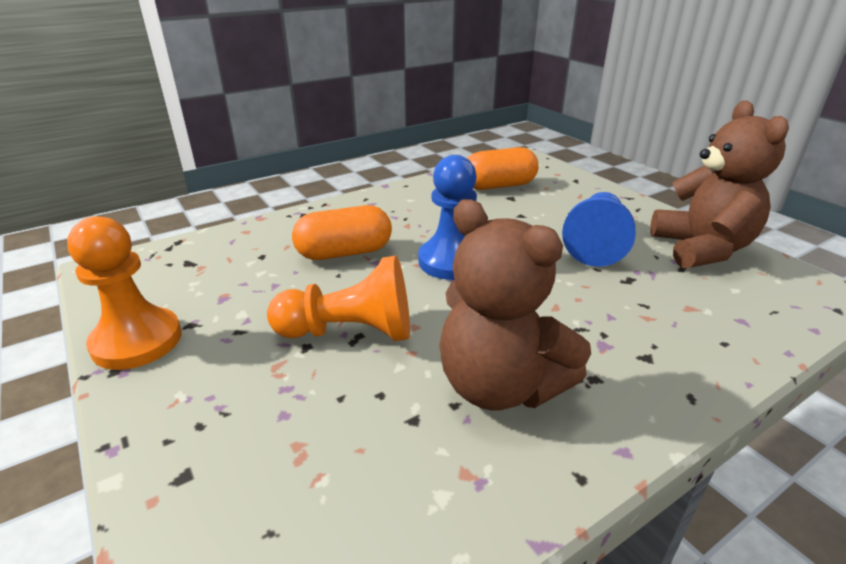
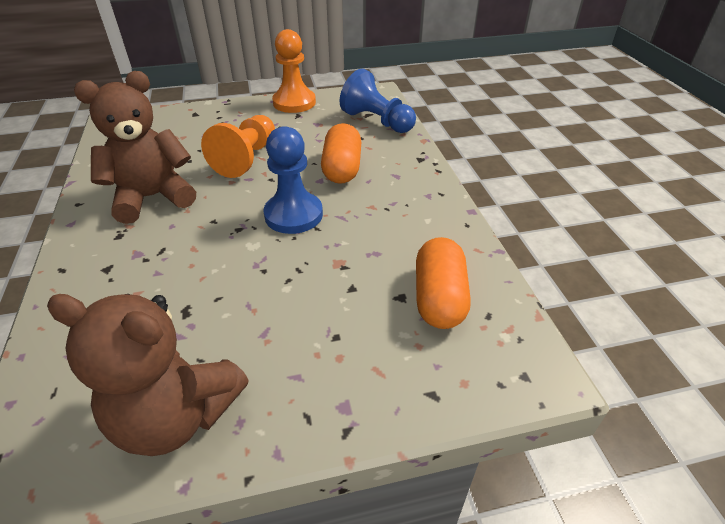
camera: 110 degrees right, 10 degrees up
blue pawn [562,192,636,267] -> blue pawn moved to [340,69,416,133]

